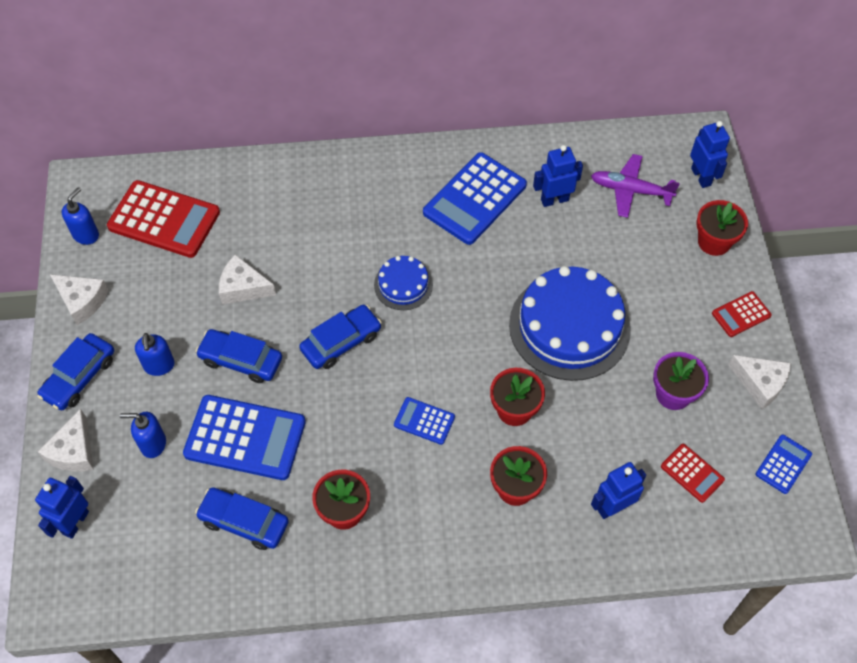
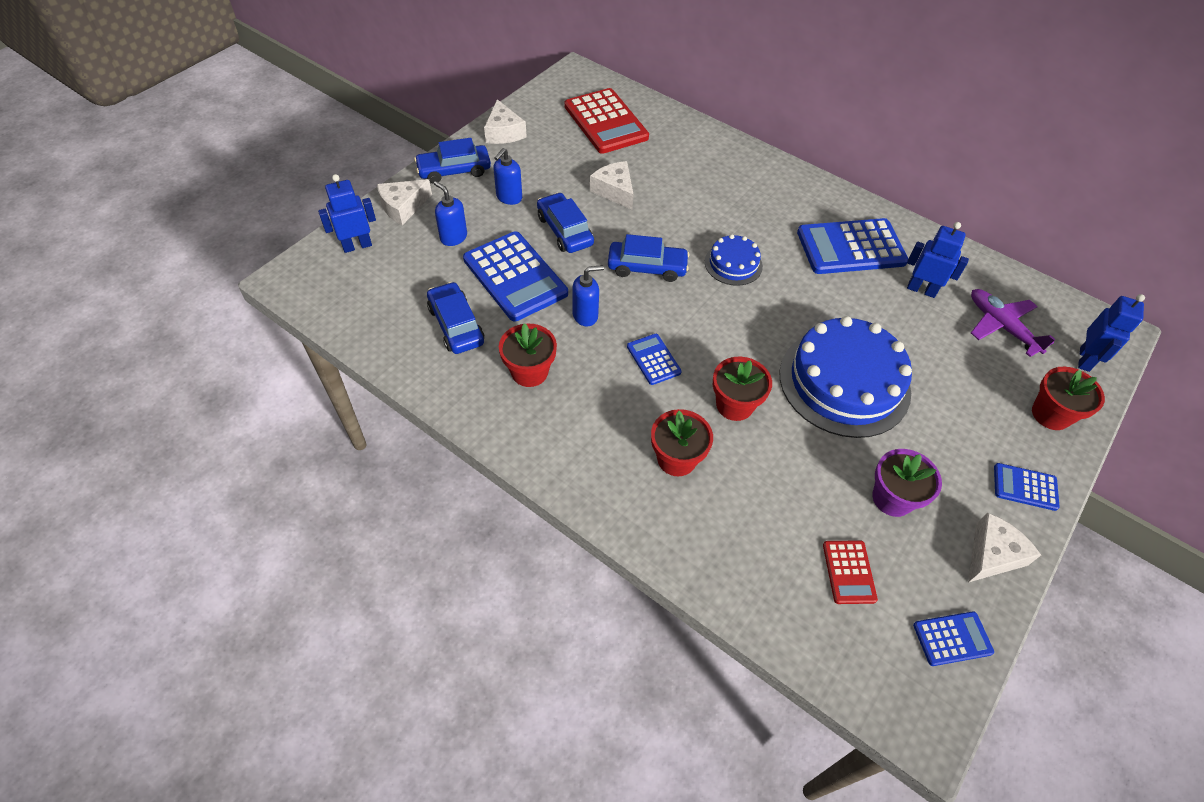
camera: 40 degrees right, 5 degrees down
blue soap dispenser [62,187,99,245] -> blue soap dispenser moved to [572,265,604,327]
blue robot [591,462,646,519] -> none
red calculator [712,291,772,337] -> blue calculator [994,463,1060,511]
white cheese [728,355,791,409] -> white cheese turned 120 degrees counterclockwise [968,513,1041,582]

